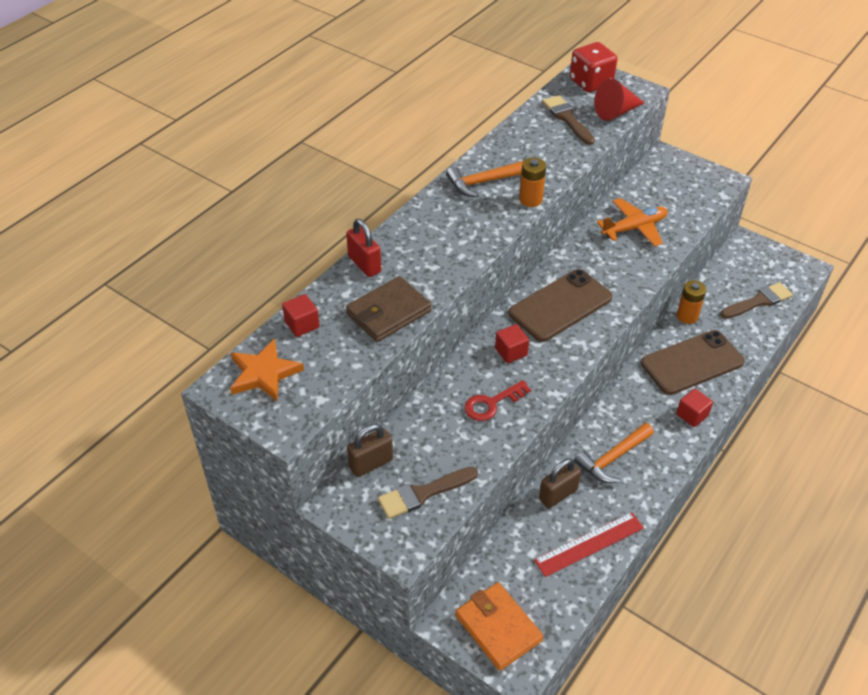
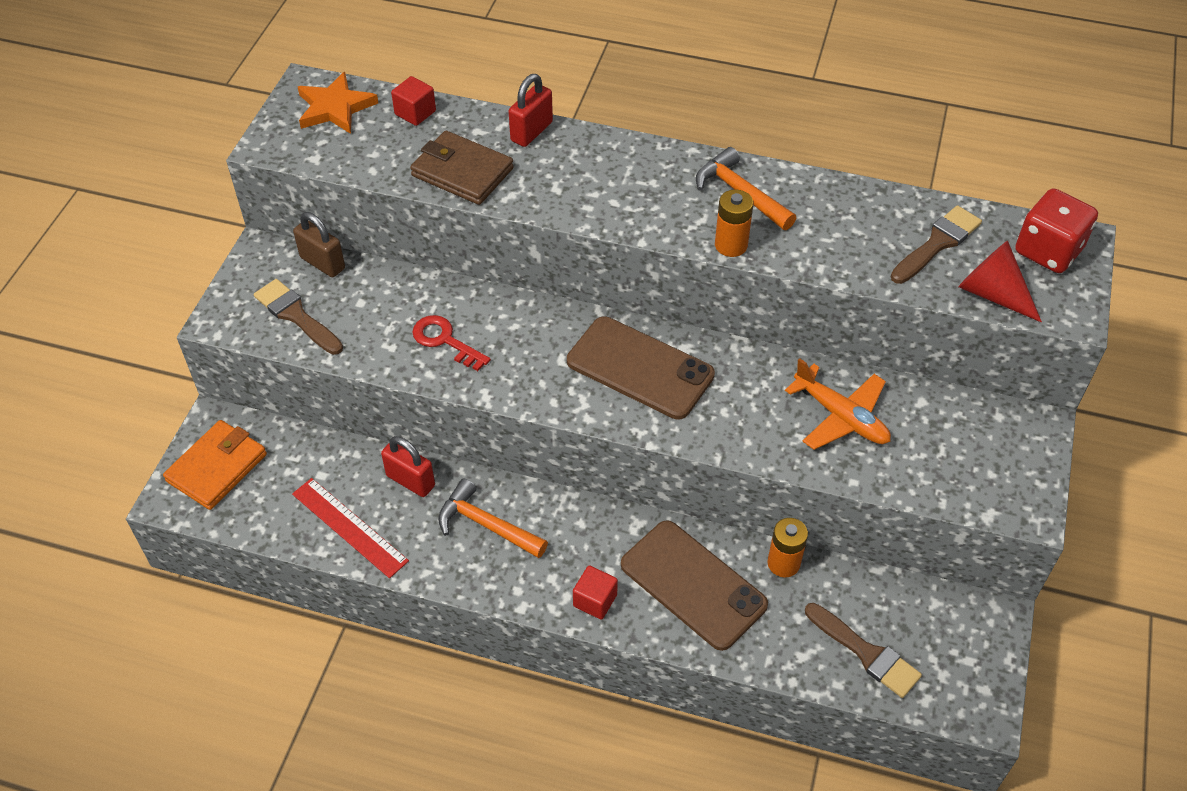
camera: 70 degrees right, 5 degrees up
red cube [495,324,529,363] -> none
brown padlock [539,458,581,508] -> red padlock [381,436,435,497]

